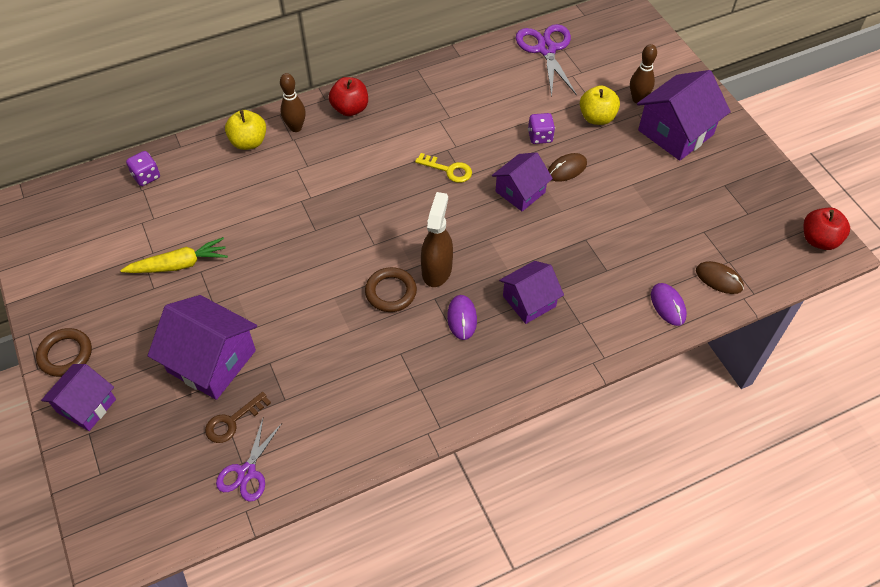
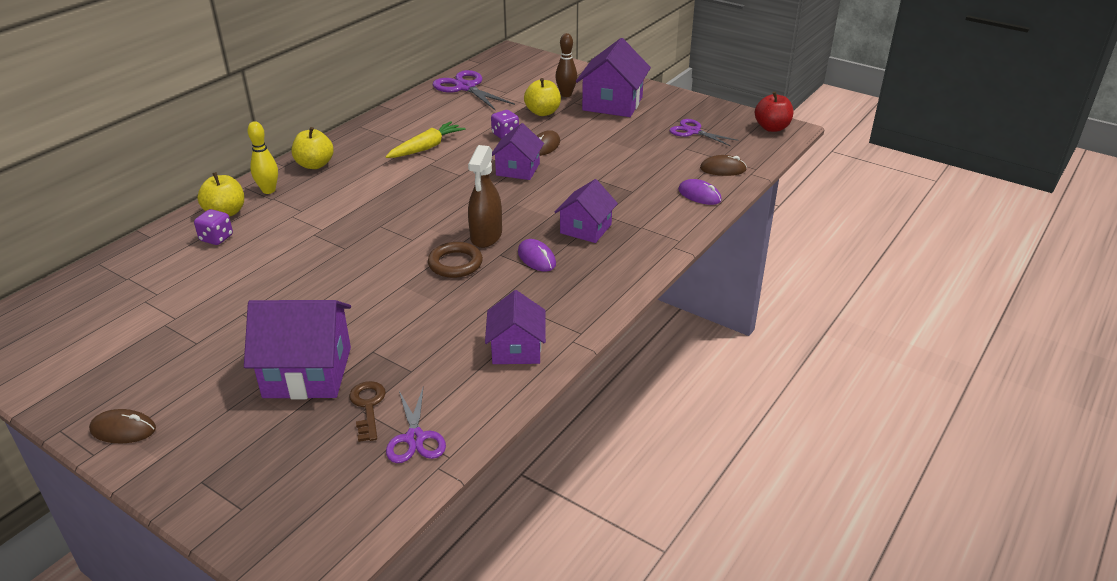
camera: 30 degrees left, 20 degrees down
brown ring [36,328,92,377] -> brown mouse [89,409,156,443]
purple house [41,364,116,431] -> purple house moved to [485,290,546,364]
yellow carrot [120,237,228,273] -> yellow carrot moved to [385,121,465,158]
purple dice [126,151,160,186] -> purple dice moved to [194,209,233,245]
brown key [205,392,271,443] -> brown key turned 150 degrees clockwise [349,381,386,442]
brown bowling pin [280,73,306,132] -> yellow bowling pin [247,121,278,194]
red apple [329,77,368,116] -> yellow apple [292,127,334,169]
yellow key [415,153,472,183] -> none
brown spray bottle [421,192,453,287] -> brown spray bottle turned 150 degrees counterclockwise [468,145,502,248]
none -> purple scissors [670,119,738,146]

